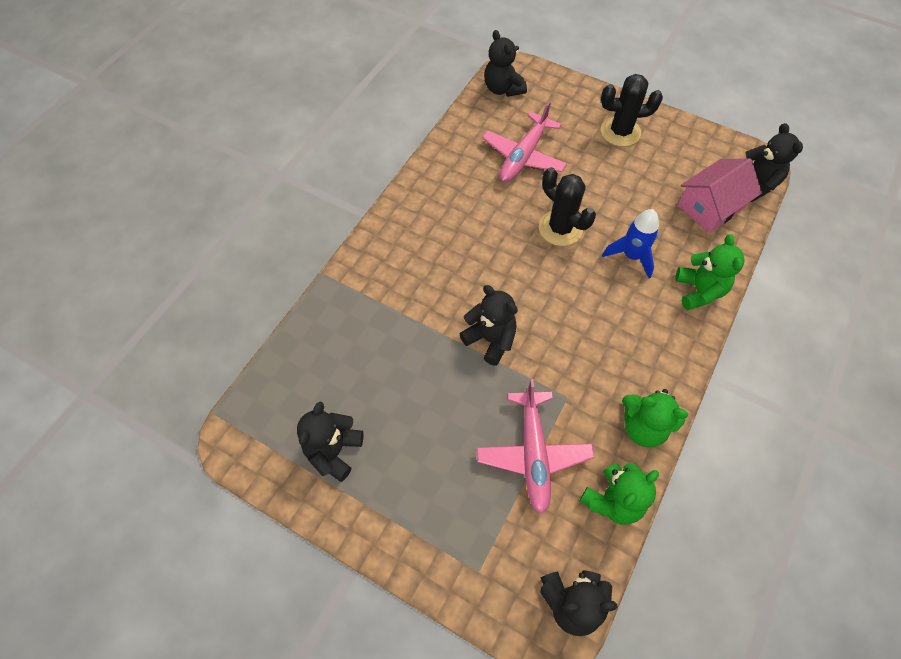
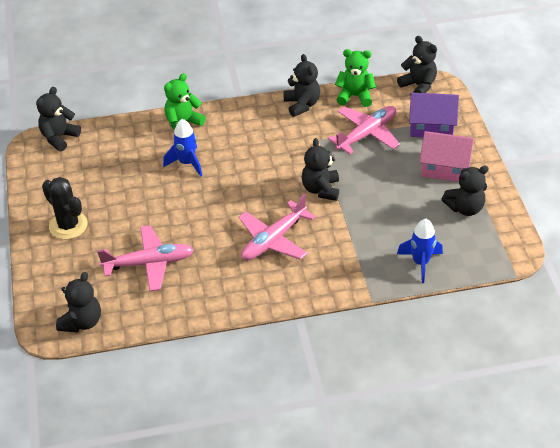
camera: 130 degrees left, 15 degrees down
black cactus [539,167,596,246] -> none
green teddy bear [622,389,688,447] -> black teddy bear [283,54,320,117]
pink house [678,158,762,233] -> pink house moved to [420,131,474,182]
none -> pink plane [239,194,316,260]
none -> blue rocket [397,219,443,283]
none -> purple house [409,93,459,137]

